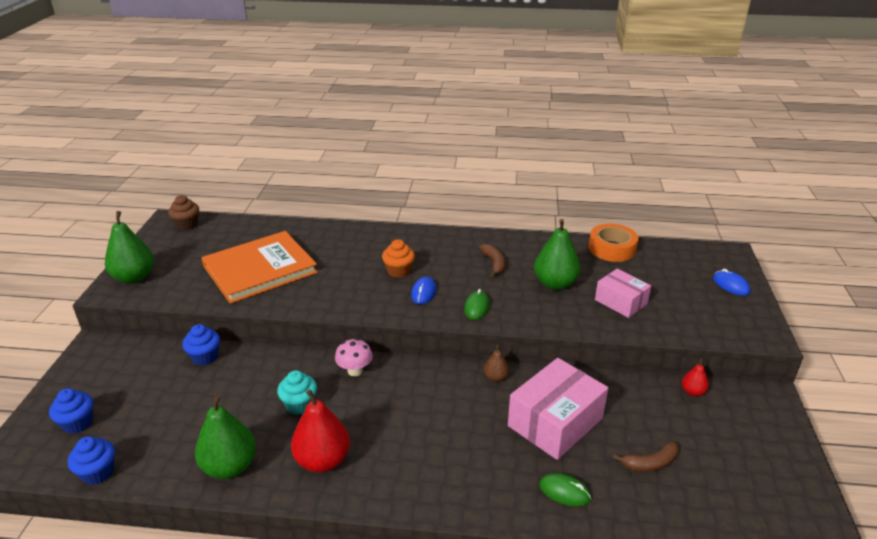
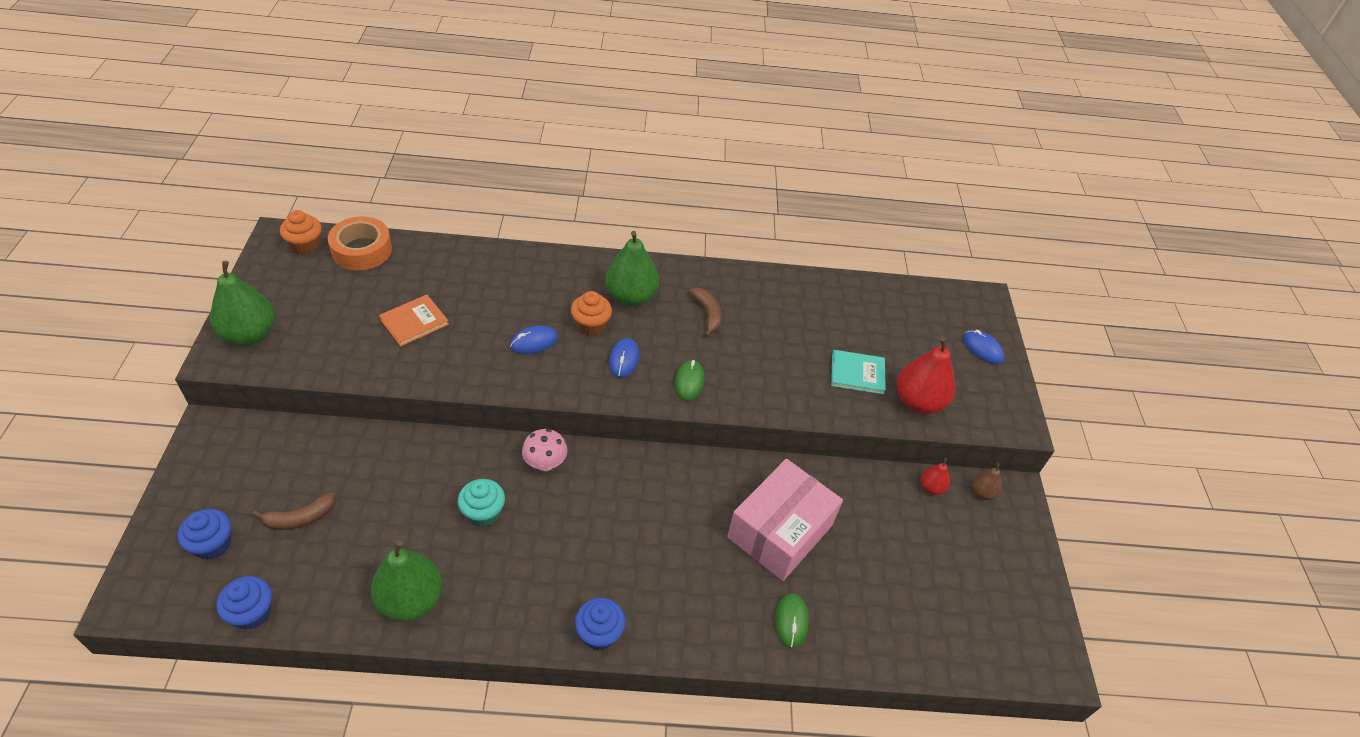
camera: 10 degrees left, 15 degrees up
brown cupcake [168,195,199,230] -> orange cupcake [280,210,322,255]
blue cupcake [182,324,220,365] -> blue cupcake moved to [575,598,626,650]
orange book [201,231,318,304] -> orange book [379,295,449,347], size x0.46
red pear [291,389,350,472] -> red pear moved to [897,337,955,414]
brown pear [484,345,509,382] -> brown pear moved to [972,463,1002,500]
green pear [534,219,581,290] -> green pear moved to [605,231,659,306]
green mouse [539,473,591,507] -> green mouse turned 75 degrees clockwise [775,593,809,648]
orange tape [589,224,639,262] -> orange tape moved to [328,216,392,270]
pink box [595,269,651,318] -> turquoise book [831,350,886,394]
brown banana [613,441,679,472] -> brown banana moved to [252,493,335,530]
none -> blue mouse [510,326,558,354]

